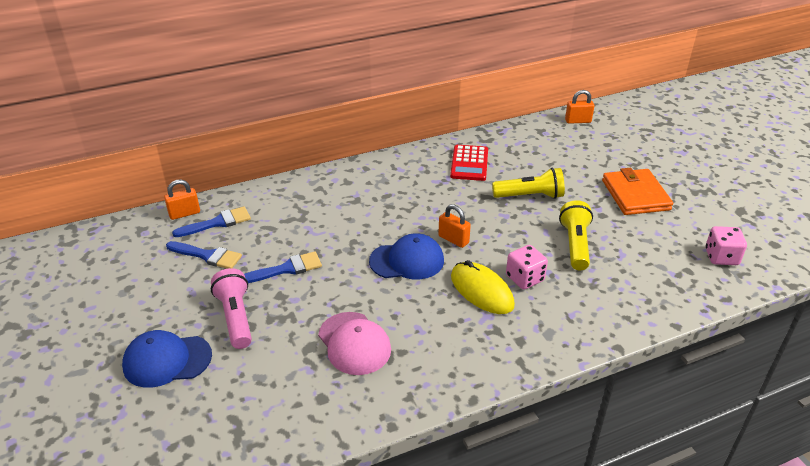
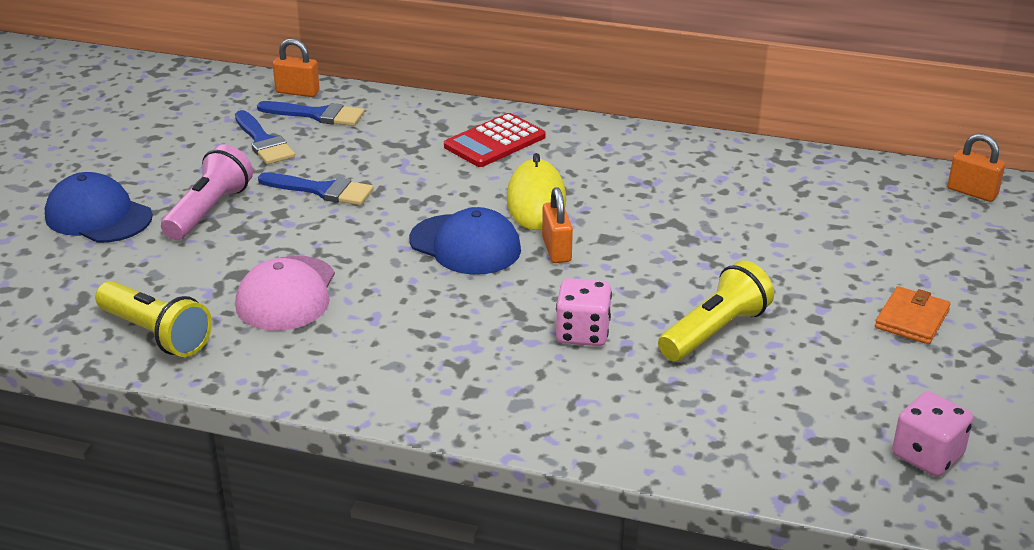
camera: 40 degrees right, 5 degrees down
red calculator [450,145,488,181] -> red calculator moved to [444,113,546,167]
yellow mouse [451,260,515,314] -> yellow mouse moved to [506,153,566,230]
yellow flashlight [492,168,565,199] -> yellow flashlight moved to [95,281,212,357]
orange wallet [602,168,673,215] -> orange wallet [875,286,951,344], size x0.60

